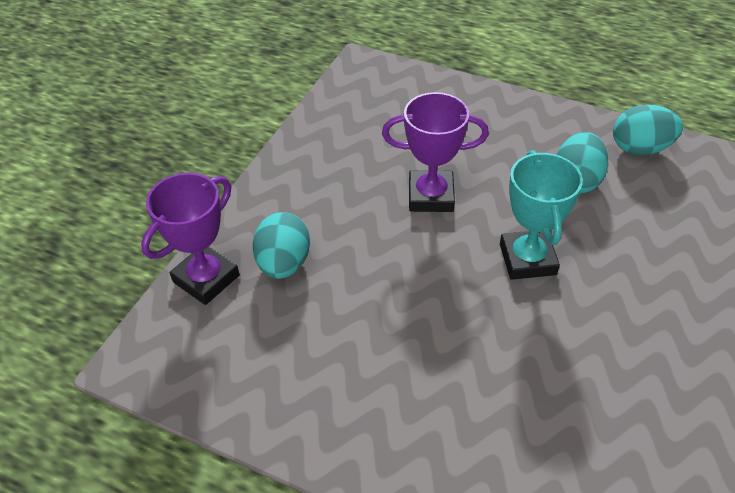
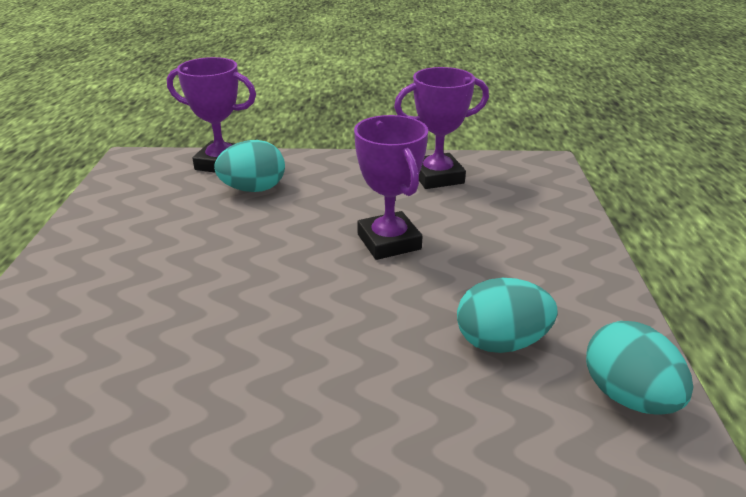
camera: 65 degrees right, 15 degrees down
turquoise trophy [500,150,583,280] -> none
none -> purple trophy [394,67,489,189]

